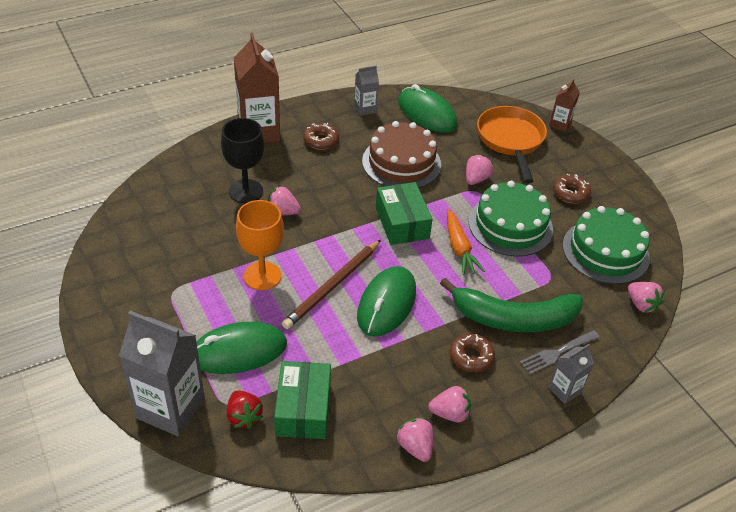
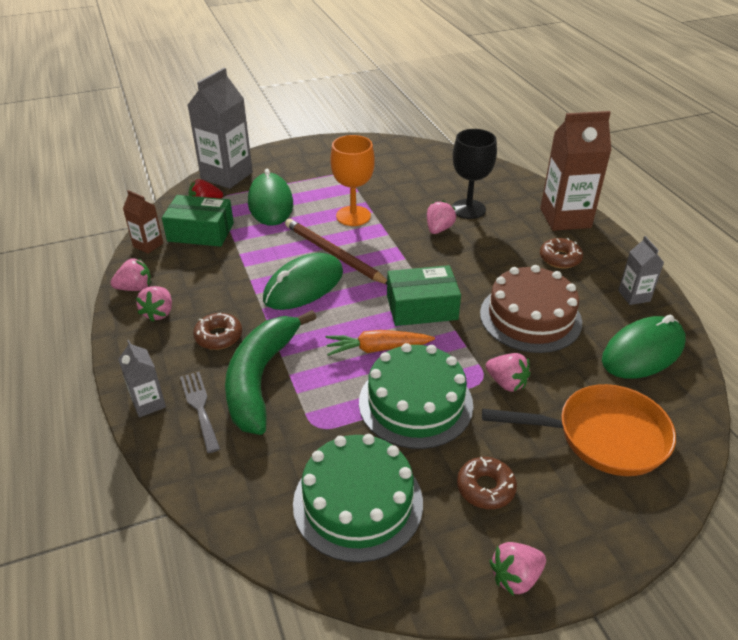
camera: 100 degrees right, 5 degrees down
green mouse [357,266,416,336] -> green mouse turned 75 degrees counterclockwise [263,253,343,310]
brown carton [549,78,580,132] -> brown carton moved to [123,190,163,254]
pink strawberry [628,282,665,313] -> pink strawberry moved to [490,542,546,596]

